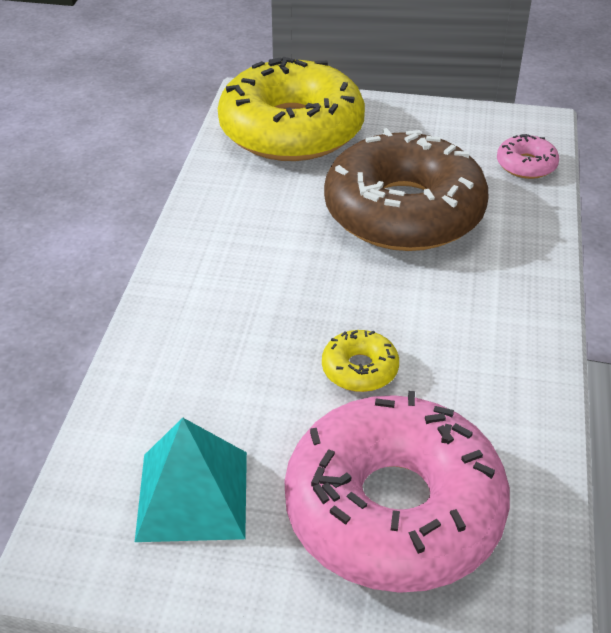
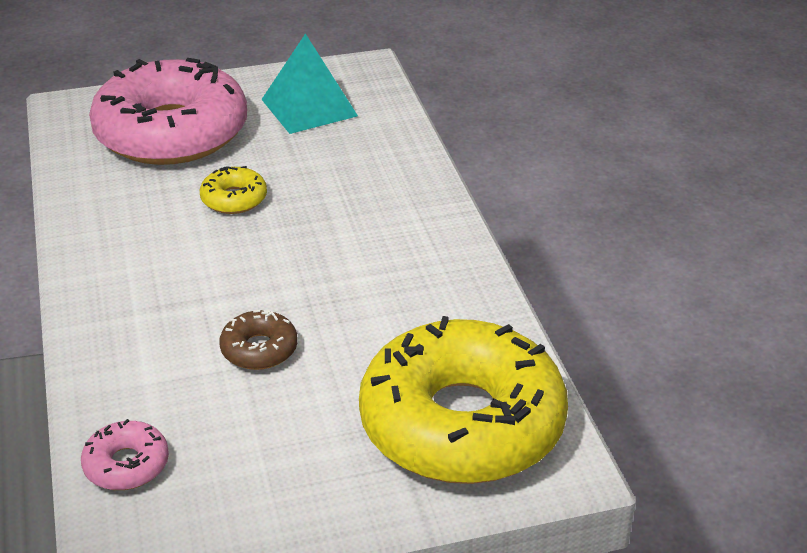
camera: 155 degrees right, 5 degrees down
brown donut [324,128,488,251] -> brown donut [219,310,298,370], size x0.40

